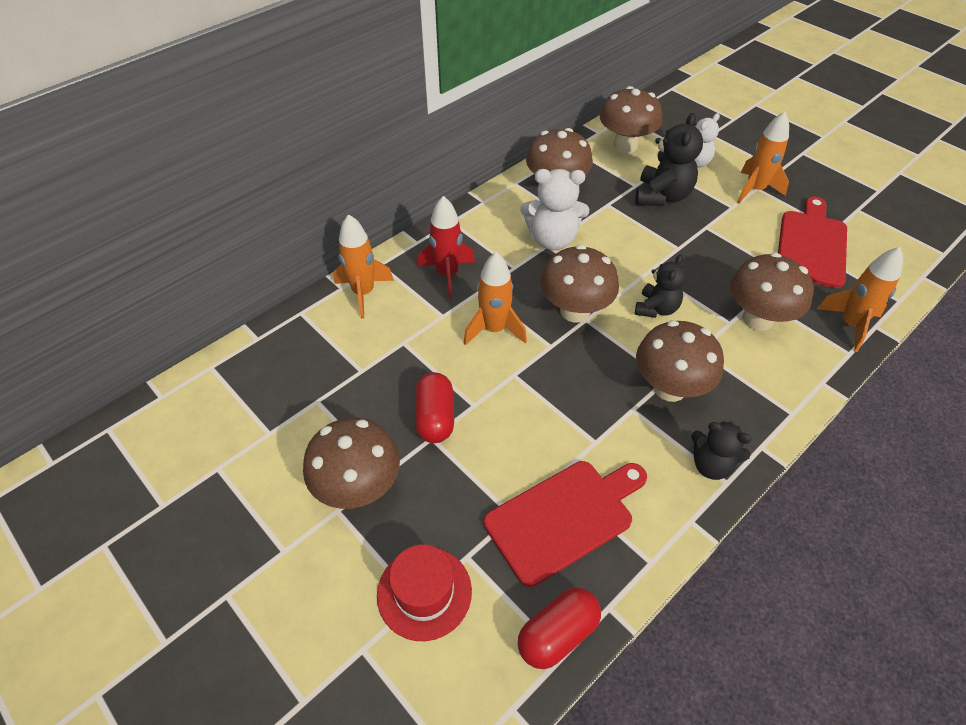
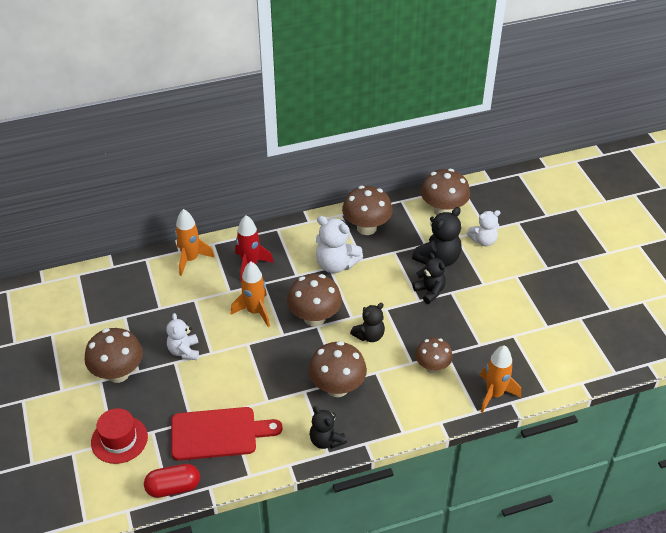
camera: 25 degrees right, 5 degrees down
red capsule [415,372,454,443] -> white teddy bear [166,313,199,360]
brown mushroom [730,252,814,331] -> brown mushroom [415,338,453,373], size x0.66
orange rocket [737,111,789,204] -> none
red cutting board [778,196,847,288] -> none
none -> black teddy bear [412,253,446,304]

